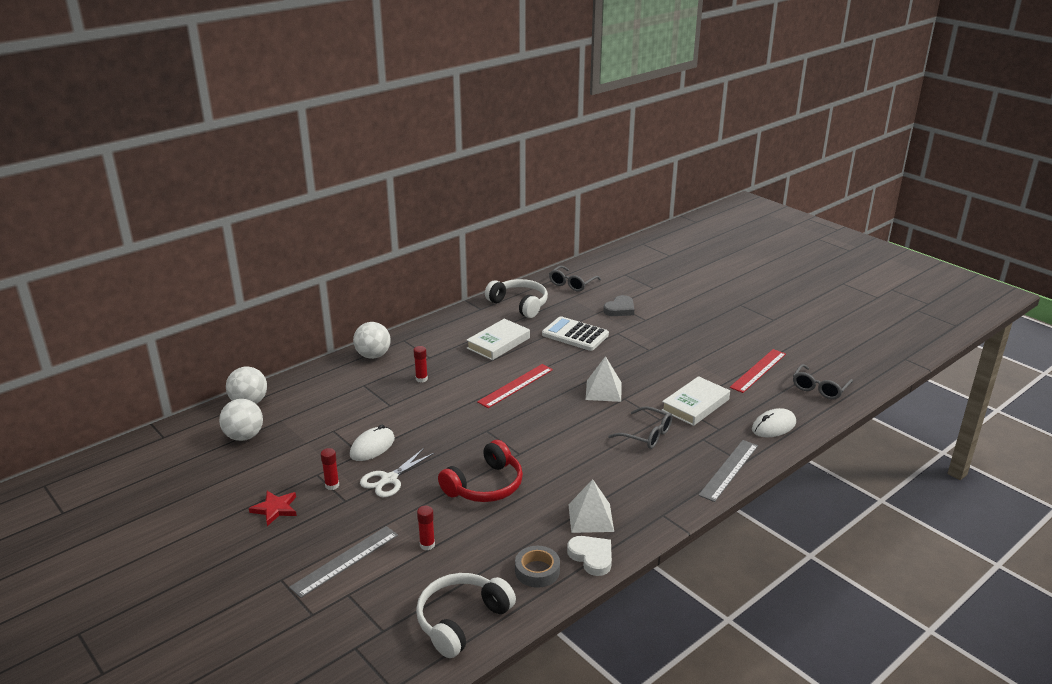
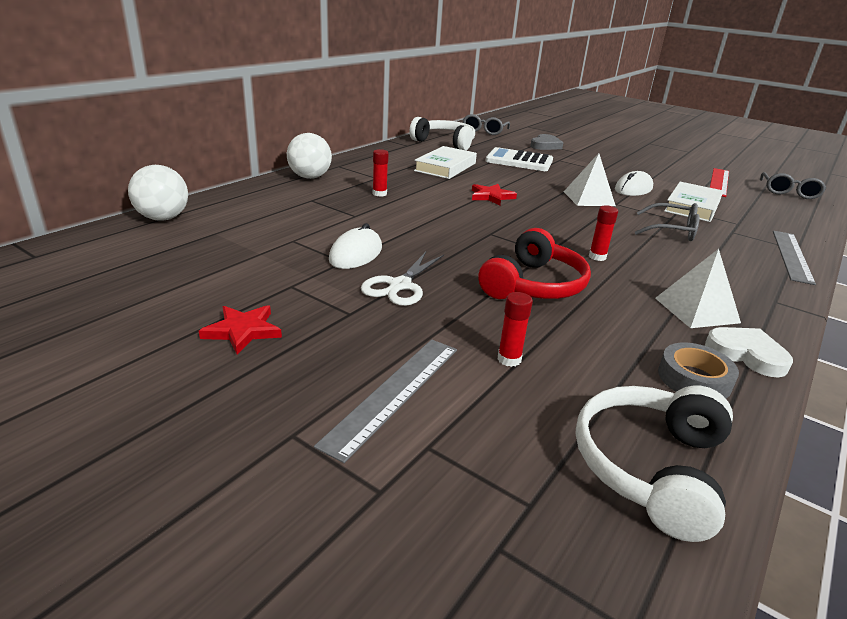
camera: 15 degrees left, 0 degrees up
white ball [219,399,263,441] -> none
red glue stick [321,448,339,490] -> red glue stick moved to [589,205,618,261]
red ruler [477,364,553,408] -> red star [472,184,517,206]
white mouse [752,408,796,437] -> white mouse moved to [615,171,653,196]

